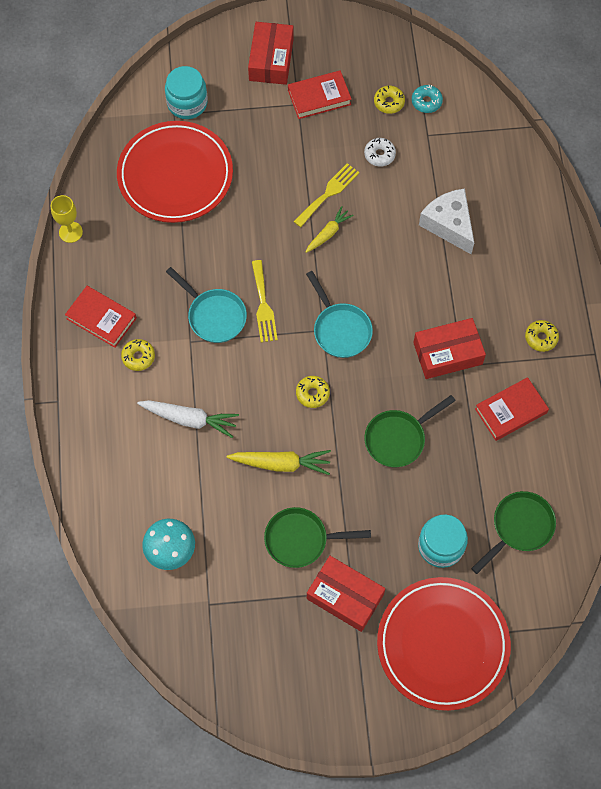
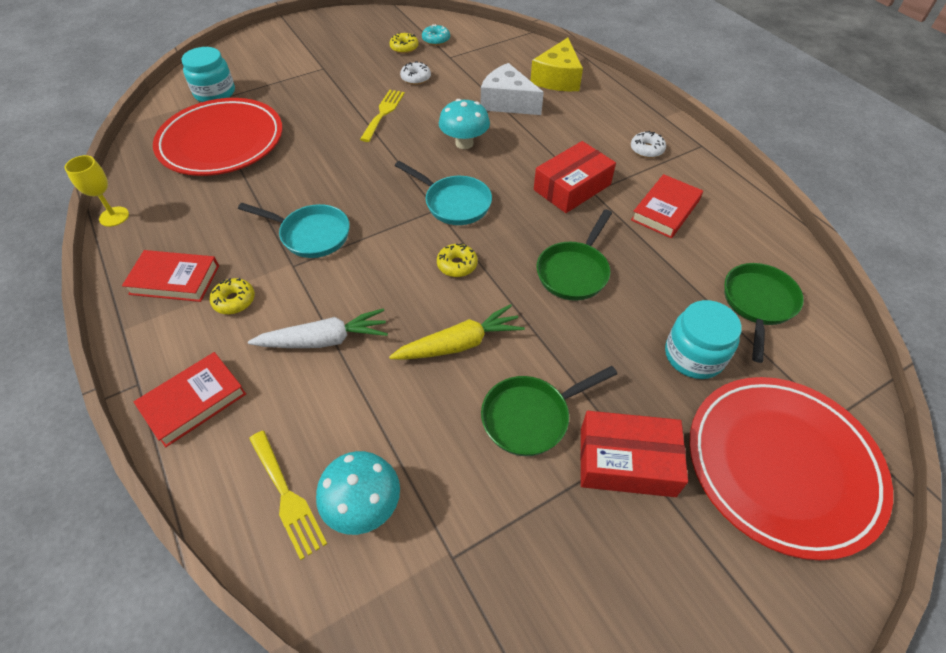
camera: 25 degrees left, 15 degrees down
red box [248,22,294,85] -> none
yellow fork [252,260,278,342] -> yellow fork moved to [249,431,327,560]
red book [288,70,352,119] -> red book moved to [134,352,246,447]
yellow carrot [306,206,354,253] -> none
yellow donut [525,320,559,352] -> white donut [631,131,666,158]
none -> turquoise mushroom [439,99,490,149]
none -> yellow cheese [531,38,583,91]

